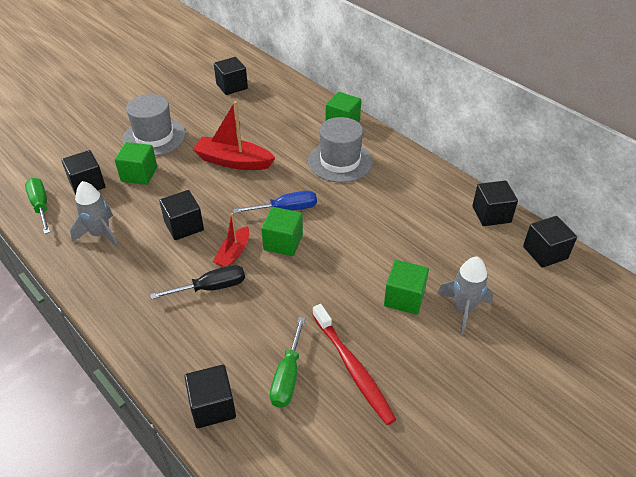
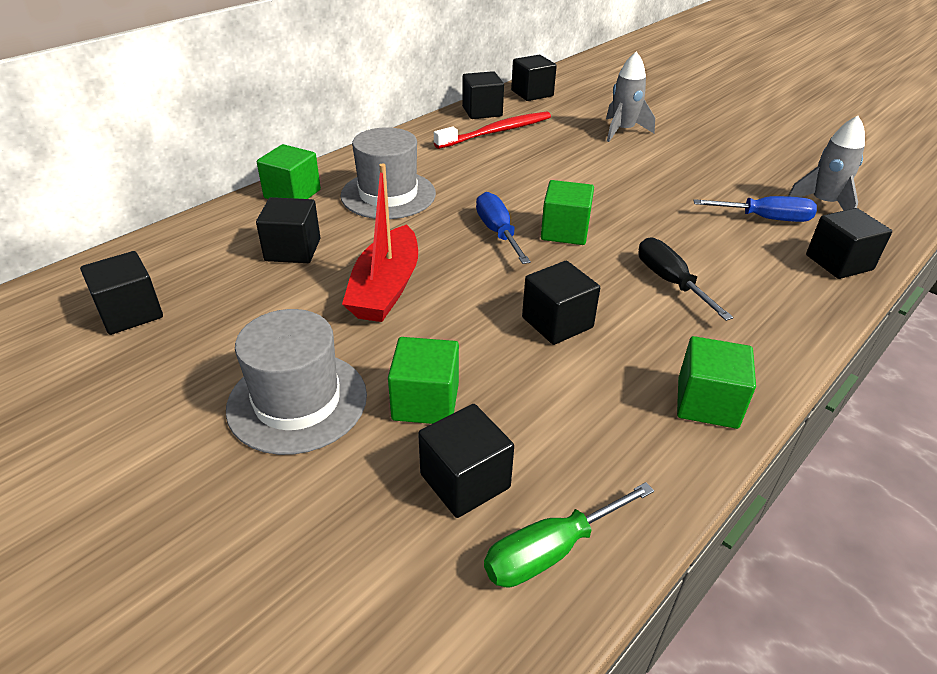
camera: 95 degrees left, 5 degrees down
grey rocket [70,181,119,248] -> grey rocket moved to [788,116,865,211]
red boat [213,213,249,267] -> none
green screwdriver [270,317,305,408] -> blue screwdriver [694,196,817,222]
red toothbrush [313,304,397,425] -> red toothbrush moved to [434,112,551,149]
green cube [384,260,429,315] -> green cube moved to [677,336,756,429]
none -> black cube [256,197,320,263]

